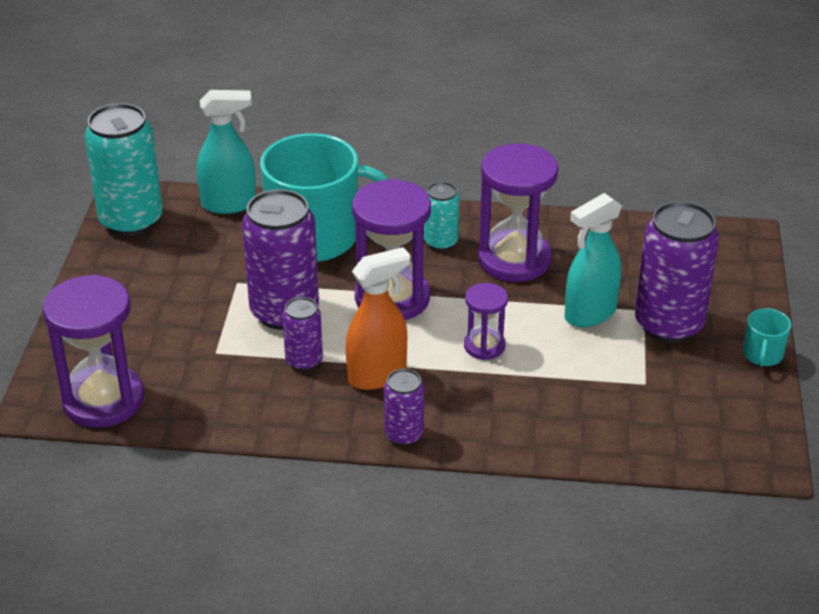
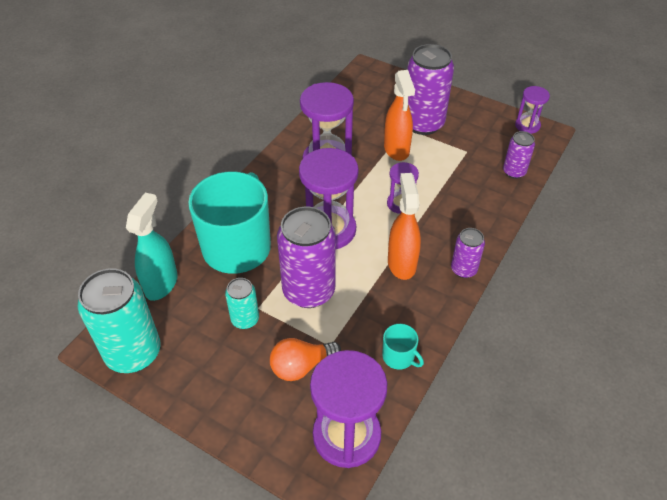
camera: 65 degrees left, 10 degrees up
purple can [282,297,323,371] -> purple can moved to [503,131,535,179]
turquoise can [424,182,459,251] -> turquoise can moved to [225,278,259,329]
turquoise spray bottle [565,193,622,327] -> orange spray bottle [384,70,415,161]
turquoise mug [743,308,791,367] -> turquoise mug moved to [382,324,424,370]
none -> orange light bulb [270,338,341,381]
none -> purple hourglass [515,86,550,134]

